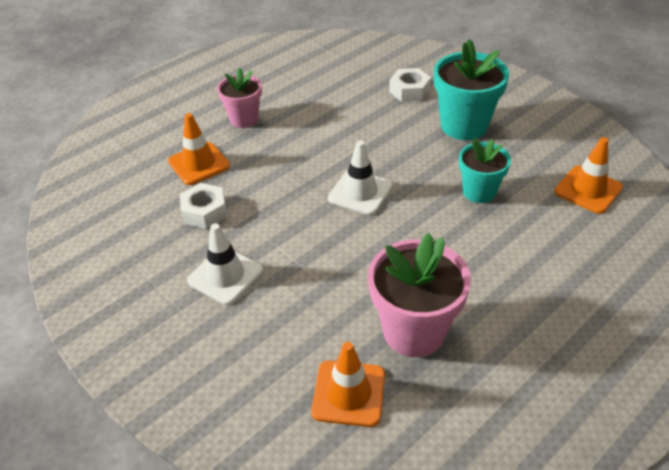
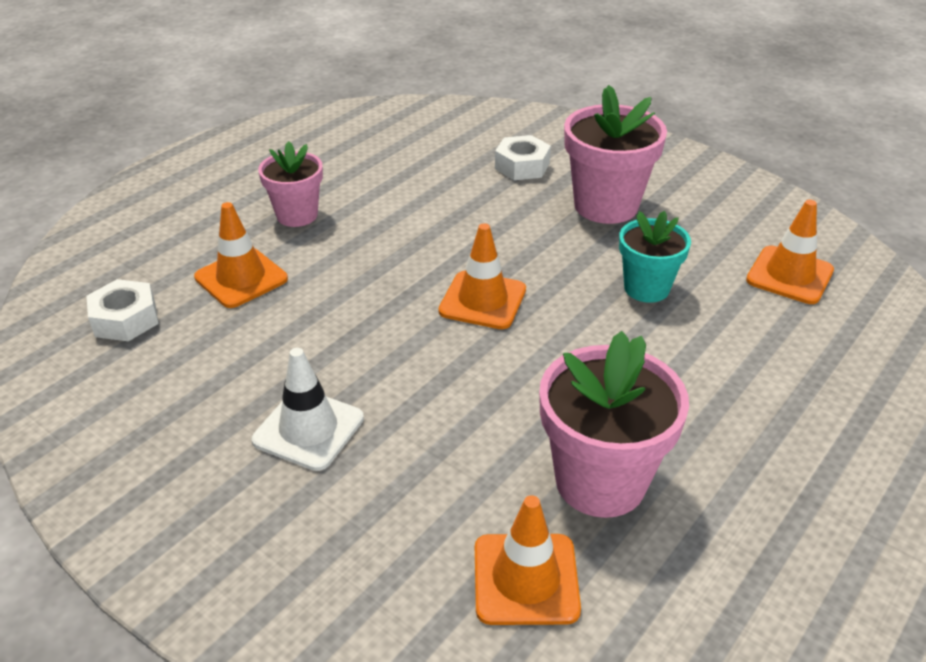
camera: 10 degrees left, 5 degrees down
white nut [180,183,227,229] -> white nut moved to [86,279,159,341]
white traffic cone [328,141,392,215] -> orange traffic cone [439,223,526,329]
turquoise flower pot [434,39,509,140] -> pink flower pot [564,85,667,224]

